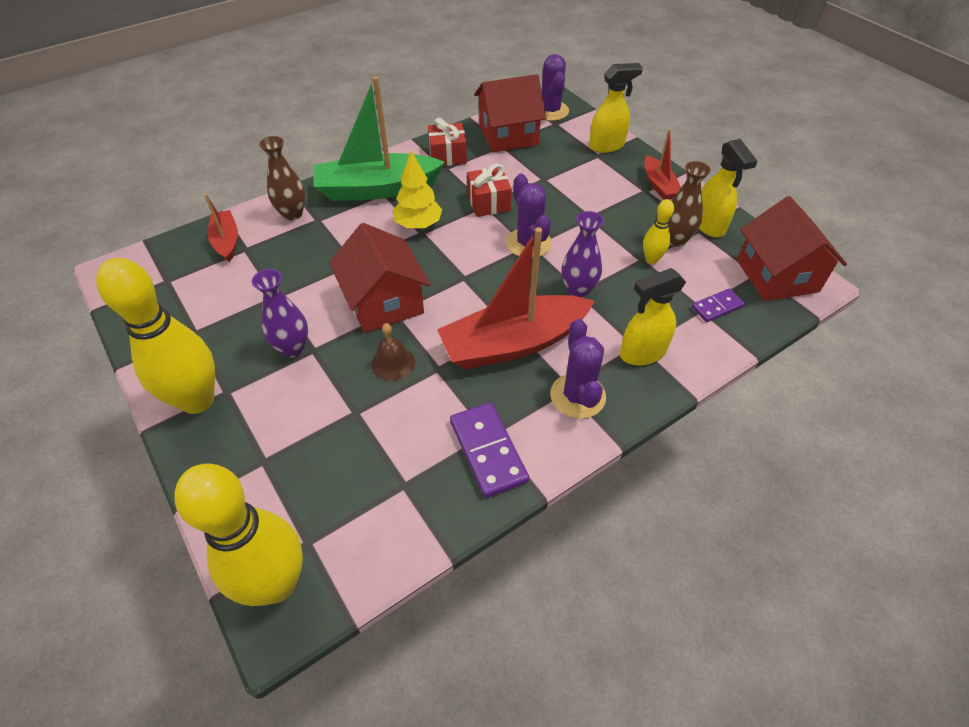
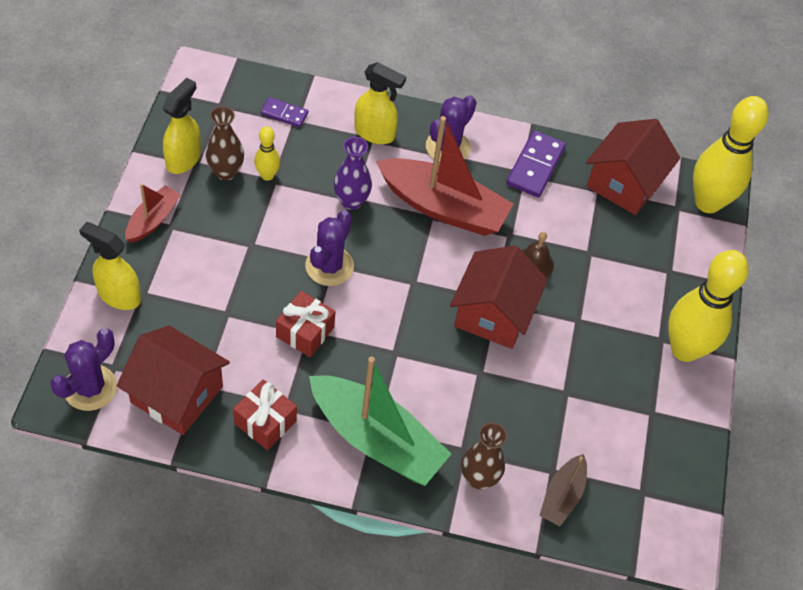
camera: 140 degrees left, 5 degrees up
red boat [204,194,238,262] -> brown boat [539,454,587,526]
purple vase [252,269,308,358] -> none
yellow tree [393,150,442,229] -> none
red house [737,196,847,301] -> red house moved to [586,119,680,215]

